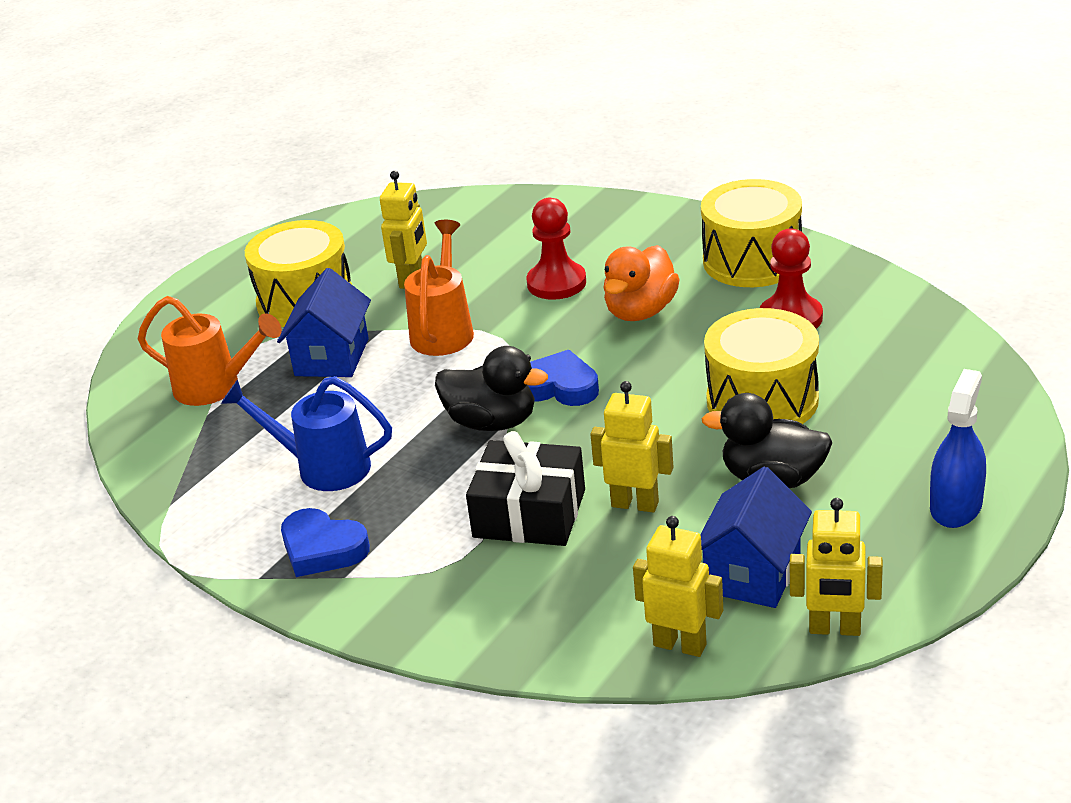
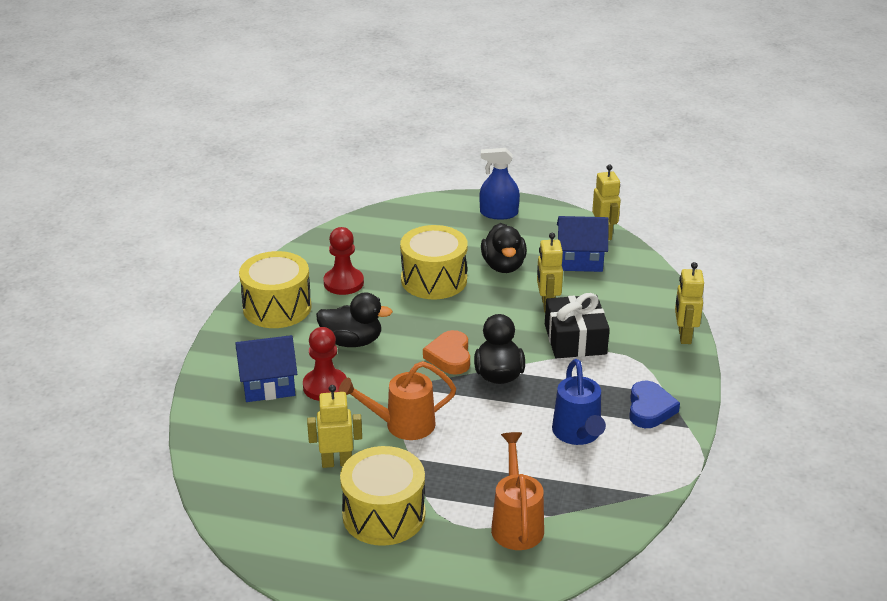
camera: 115 degrees left, 0 degrees up
blue house [277,268,371,377] -> blue house moved to [235,335,297,402]
blue heart [528,350,599,406] -> orange heart [423,330,470,375]
orange duck [604,245,680,321] -> black duck [316,292,393,347]
yellow robot [633,516,723,657] -> yellow robot moved to [675,262,704,344]

